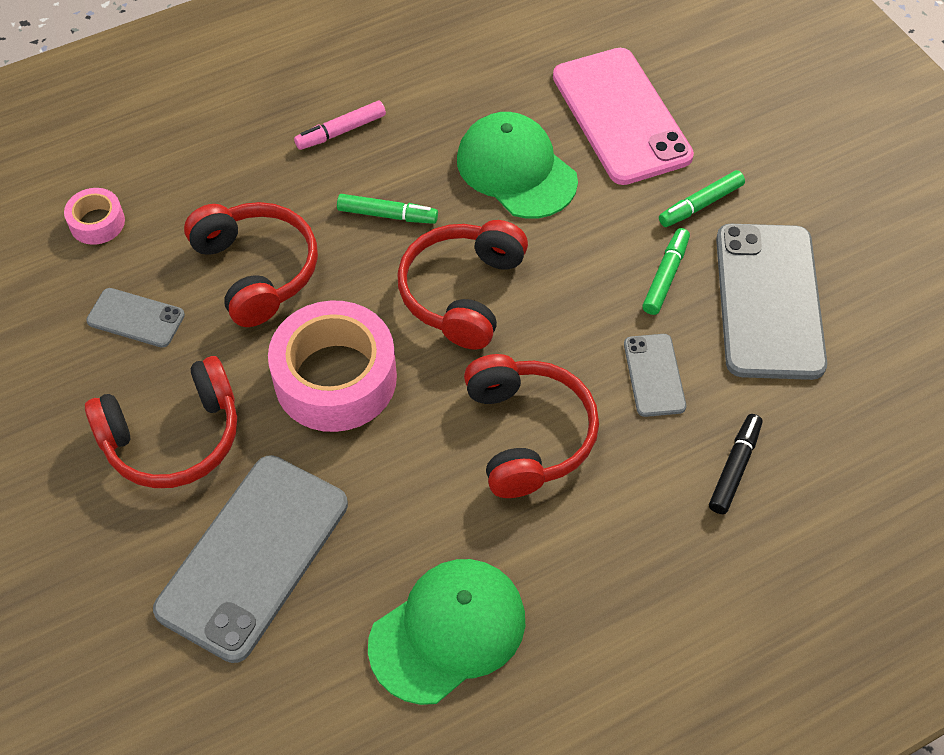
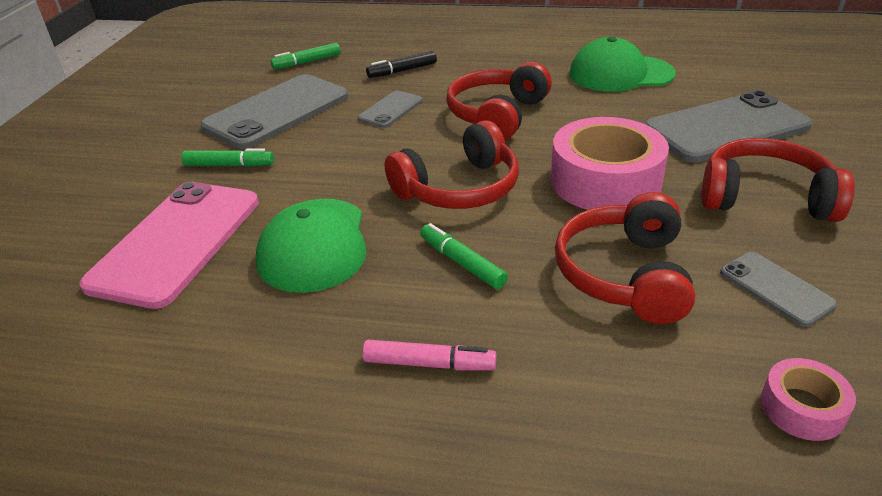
camera: 140 degrees left, 20 degrees down
green marker [642,228,690,315] -> green marker moved to [271,43,341,69]

